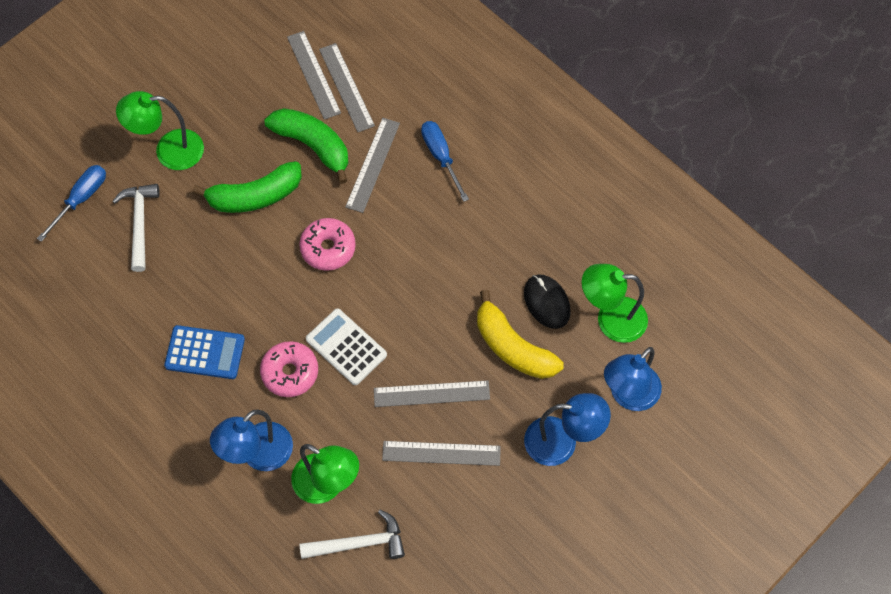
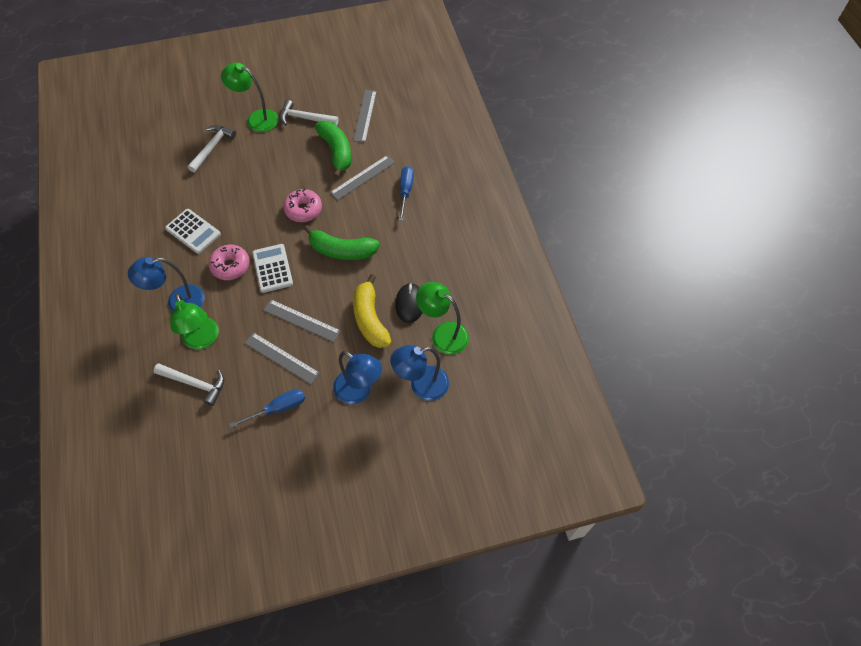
camera: 30 degrees right, 5 degrees down
blue screwdriver [37,165,106,242] -> blue screwdriver moved to [229,389,305,428]
blue calculator [164,325,245,379] -> white calculator [165,209,221,254]
green banana [193,161,302,213] -> green banana moved to [304,225,380,260]
grey ruler [319,43,375,132] -> none
none -> white hammer [280,100,339,125]

